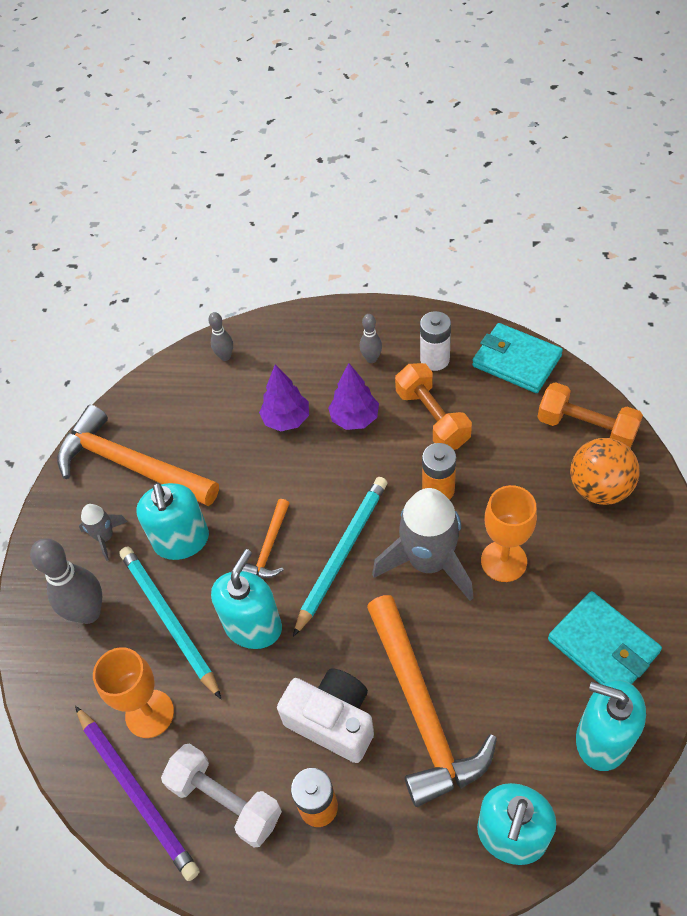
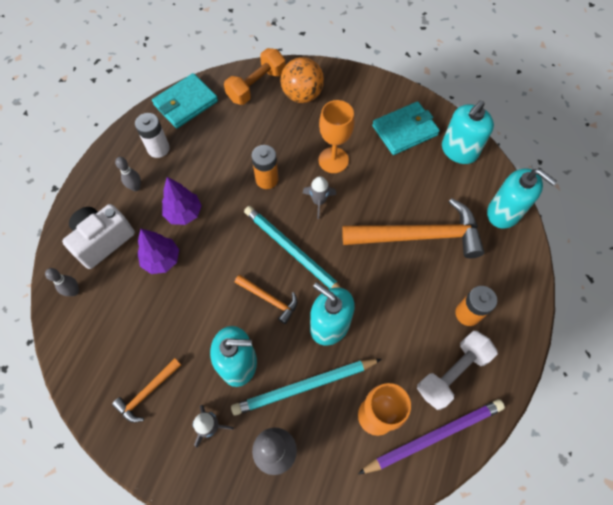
camera: 80 degrees left, 10 degrees up
orange hammer [57,405,219,506] -> orange hammer [112,358,181,423], size x0.48
white camera [277,668,374,763] -> white camera moved to [62,204,135,269]
grey rocket [372,488,473,601] -> grey rocket [303,176,336,219], size x0.48
orange dumbbell [395,363,472,450] -> none

